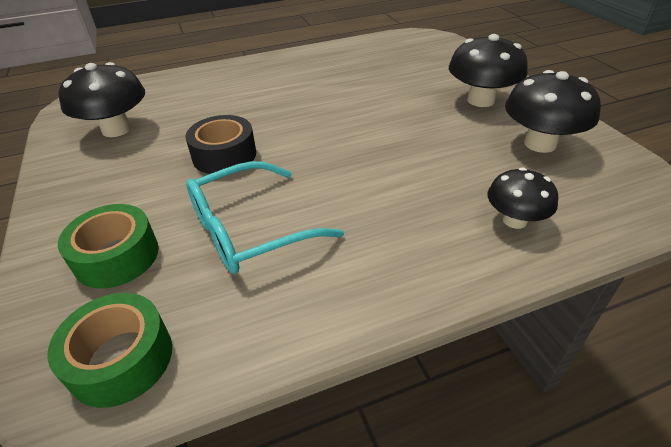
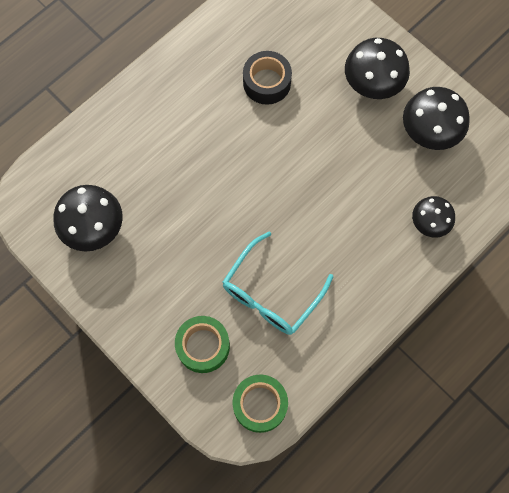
camera: 25 degrees left, 30 degrees up
black tape [185,115,256,174] -> black tape moved to [243,51,292,105]

